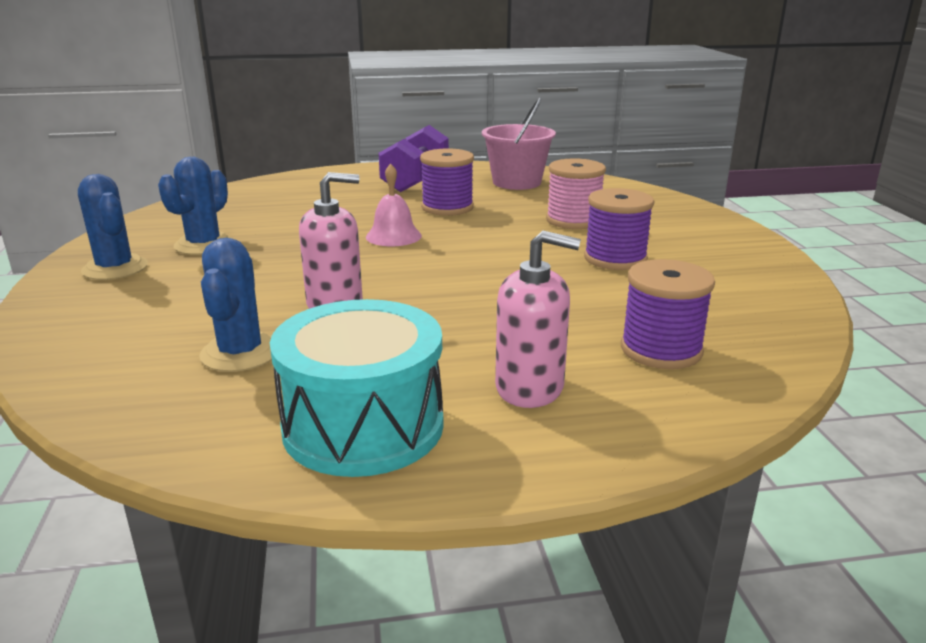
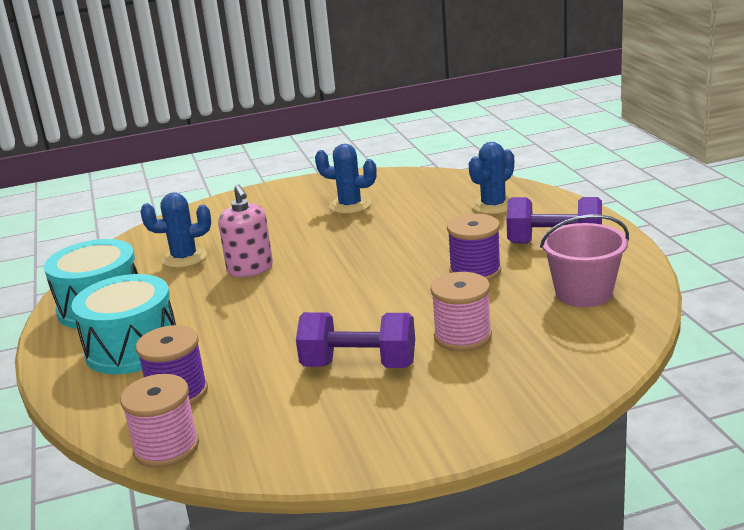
camera: 85 degrees right, 0 degrees up
blue cactus [78,174,148,280] -> blue cactus moved to [469,142,514,214]
pink bell [366,163,422,246] -> none
pink soap dispenser [495,231,581,408] -> turquoise drum [72,274,176,374]
purple spool [584,188,655,270] -> purple dumbbell [296,312,415,368]
none -> pink spool [120,374,199,468]

